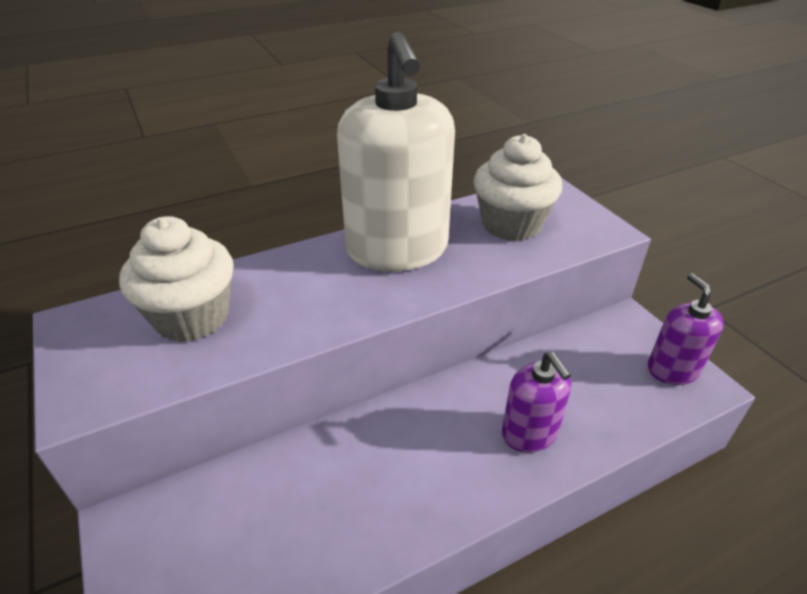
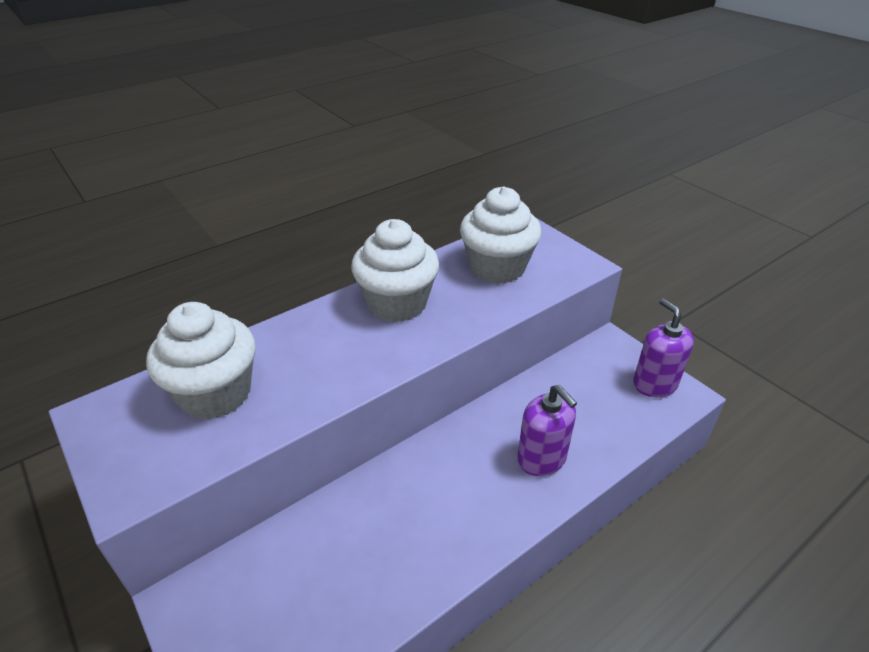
camera: 10 degrees left, 0 degrees up
white soap dispenser [337,32,455,271] -> white cupcake [351,219,439,322]

